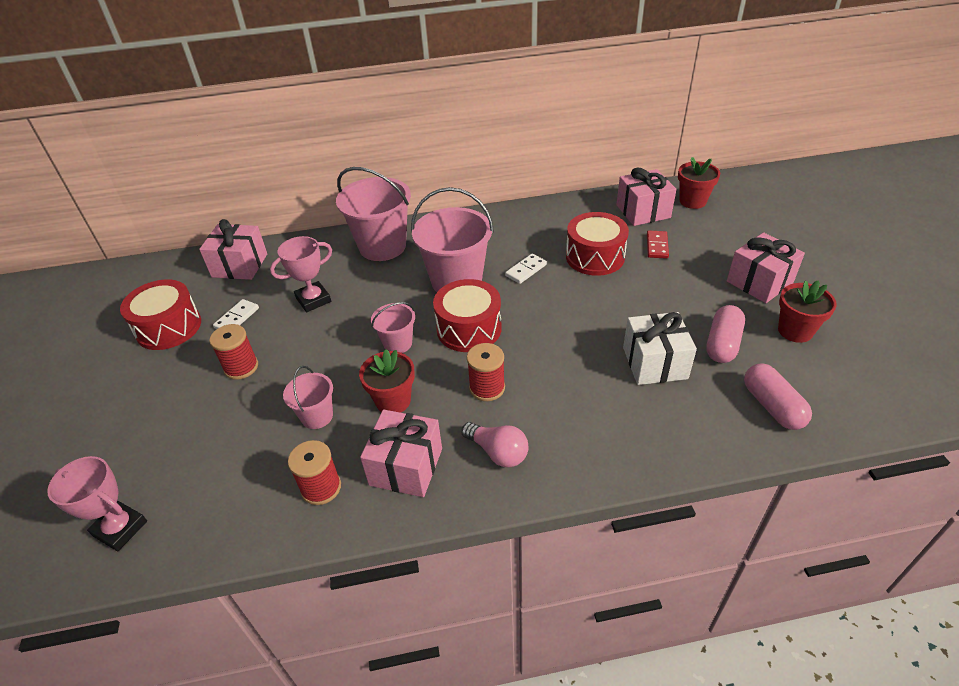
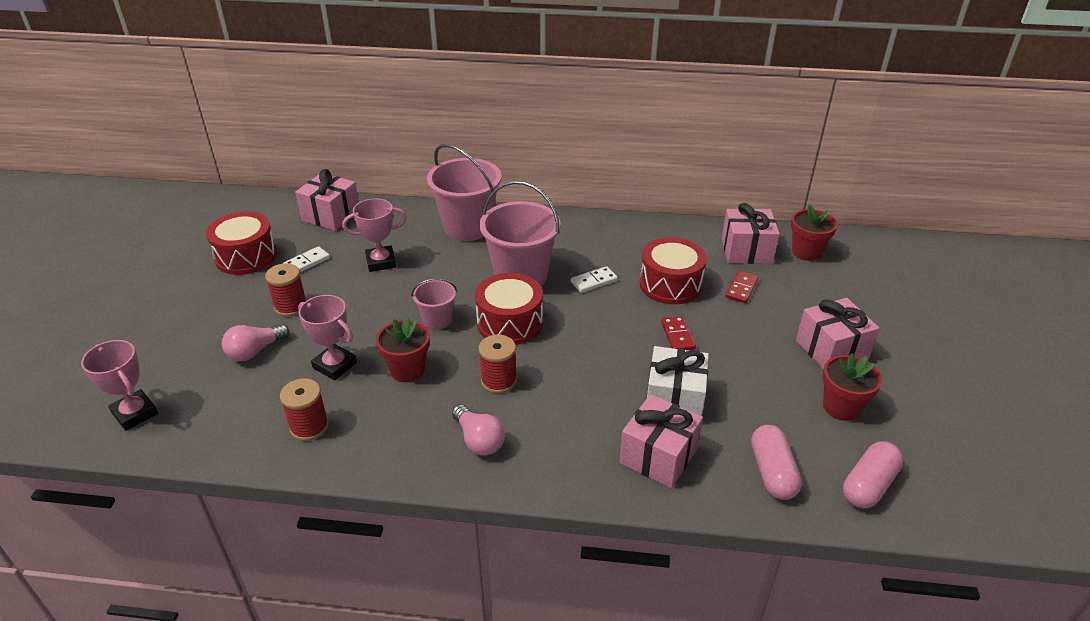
camera: 15 degrees right, 5 degrees down
pink bucket [283,366,333,429] -> pink trophy [298,295,357,380]
pink gift [360,410,442,497] -> pink gift moved to [619,394,703,488]
pink capsule [706,305,745,363] -> pink capsule moved to [843,441,903,508]
none -> pink light bulb [222,324,290,361]
none -> red domino [661,316,696,350]

